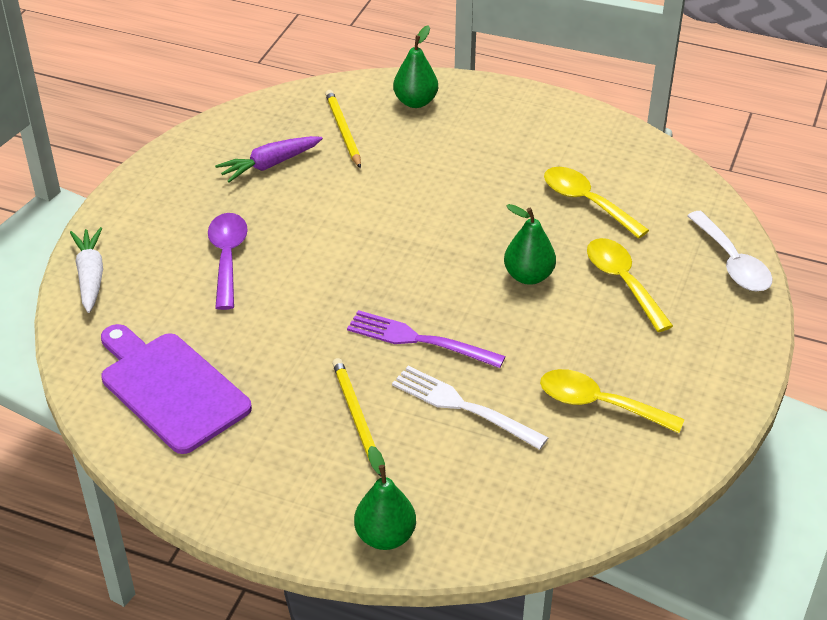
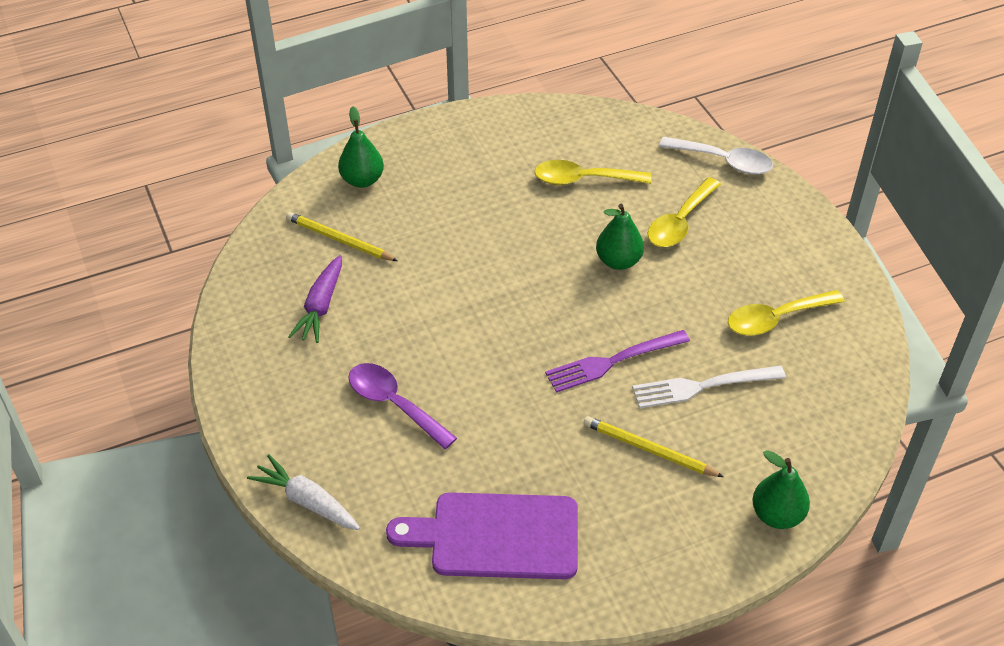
camera: 45 degrees left, 5 degrees up
yellow spoon [587,238,673,332] -> yellow spoon turned 75 degrees counterclockwise [648,177,721,247]

